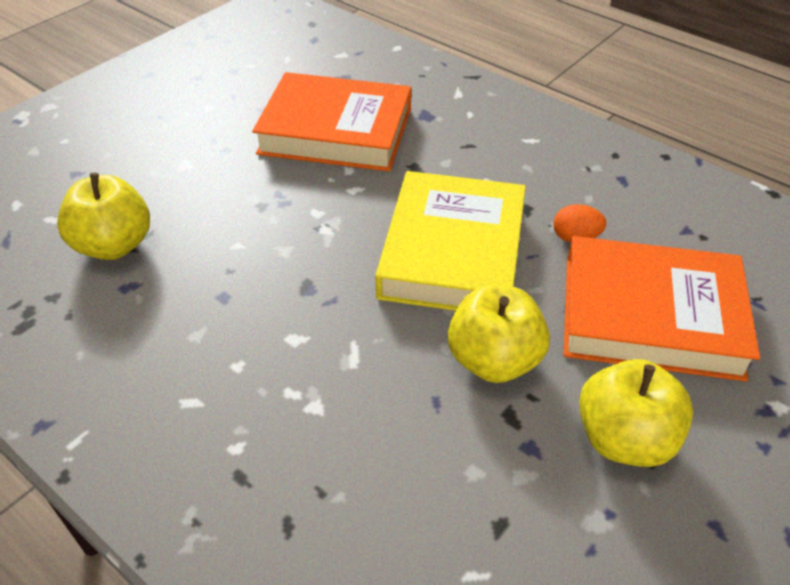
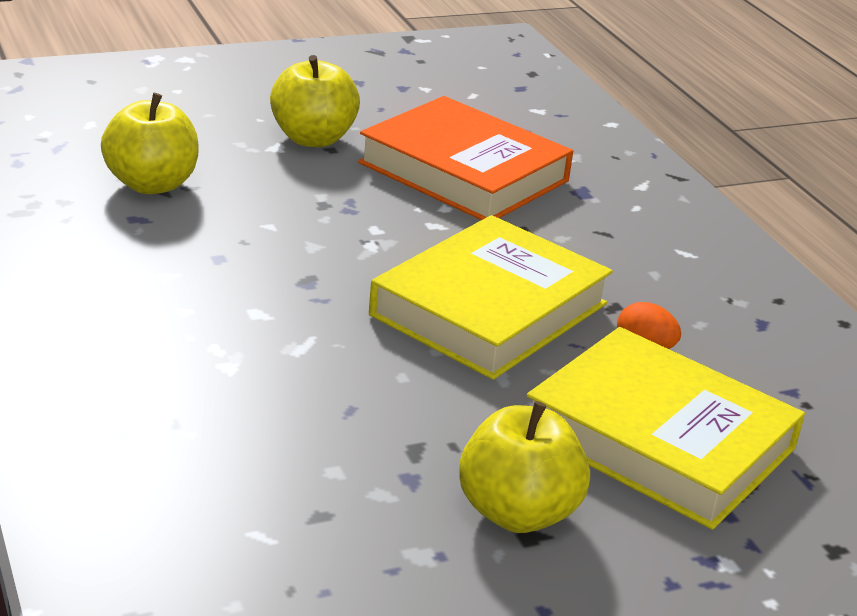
camera: 25 degrees right, 15 degrees down
yellow apple [448,285,550,383] -> yellow apple moved to [270,55,360,147]
orange book [564,236,760,382] -> yellow book [527,327,805,530]

